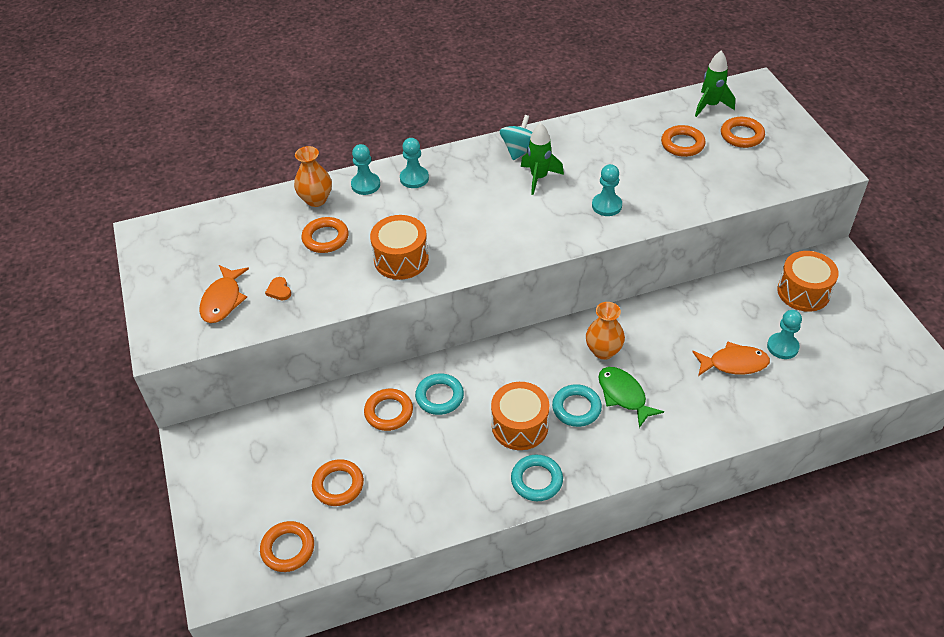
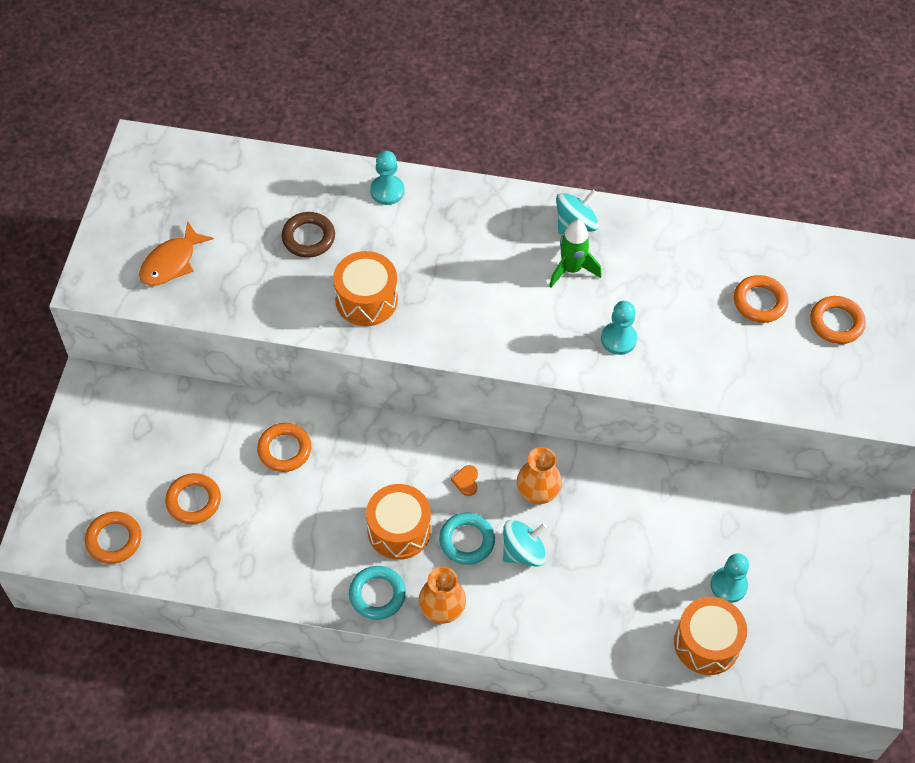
camera: 25 degrees right, 10 degrees up
orange heart [265,277,291,300] -> orange heart moved to [451,465,478,496]
orange vase [294,146,332,207] -> orange vase moved to [419,566,466,624]
orange ring [302,217,349,253] -> brown ring [281,212,335,258]
turquoise pawn [400,138,429,188] -> none
turquoise ring [415,373,464,415] -> none
green fish [598,367,664,428] -> turquoise spinning top [503,520,547,567]
orange fish [692,341,770,376] -> none
green rocket [695,51,735,117] -> none
orange drum [777,251,839,312] -> orange drum moved to [674,597,747,675]

